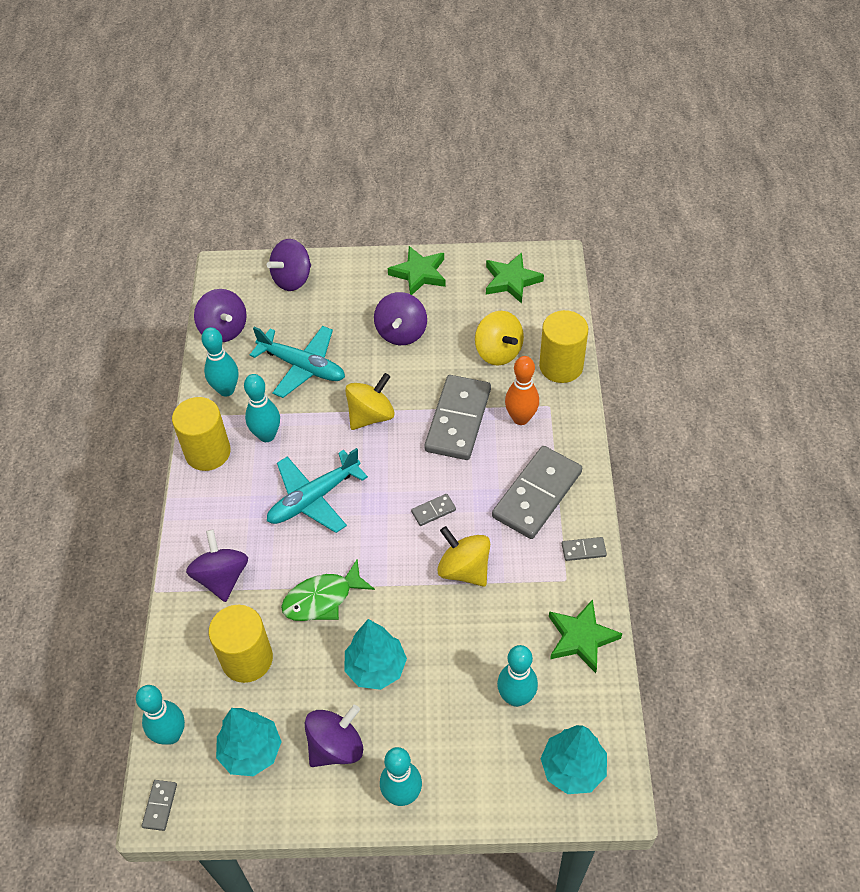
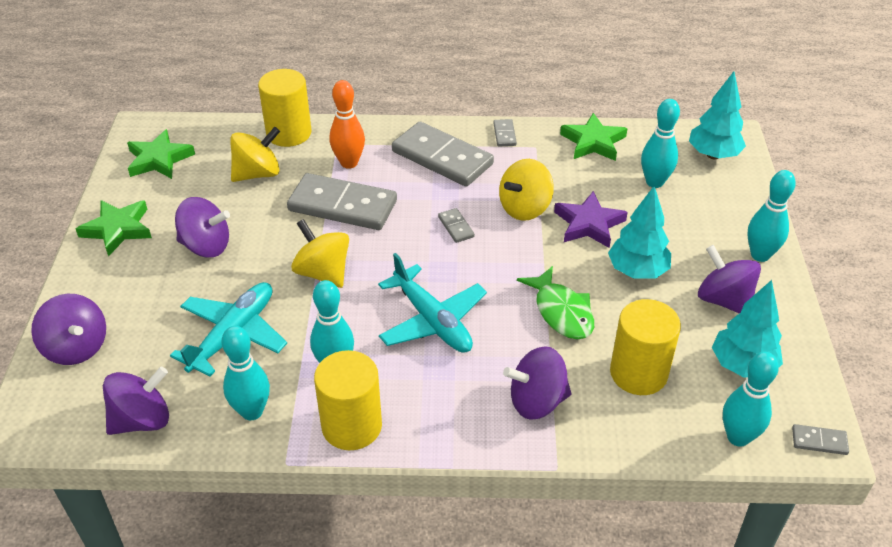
camera: 90 degrees left, 10 degrees down
none -> purple star [554,191,628,248]

